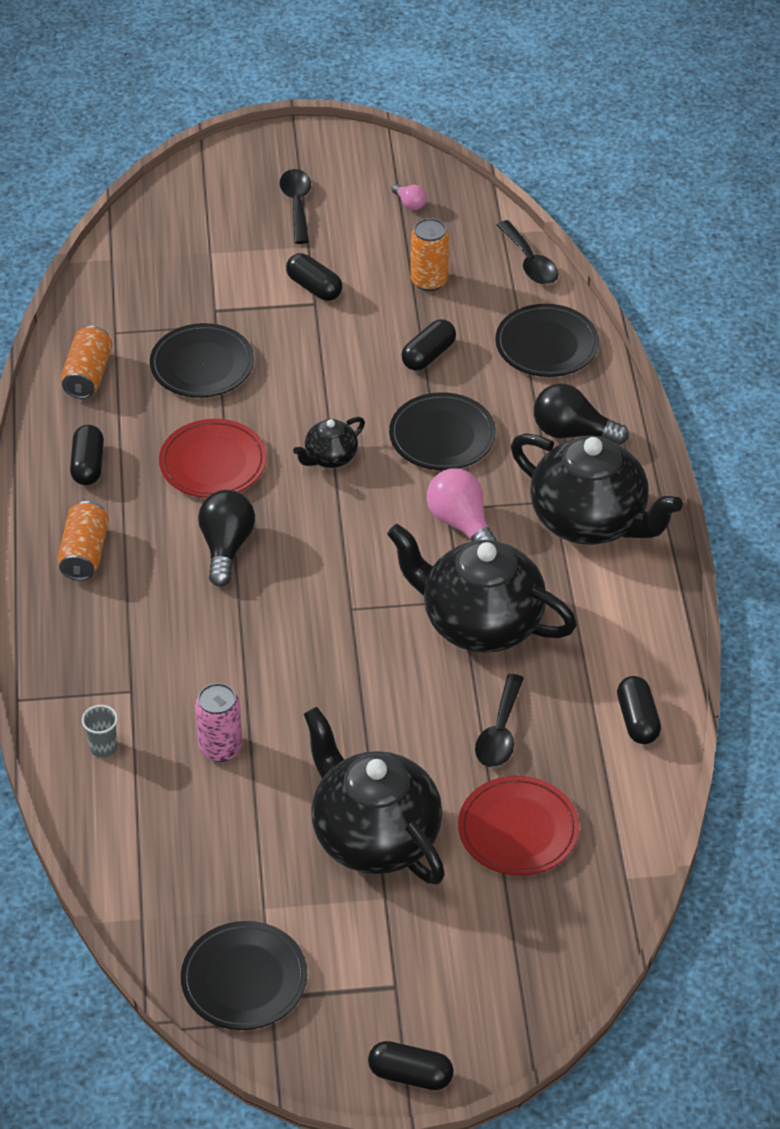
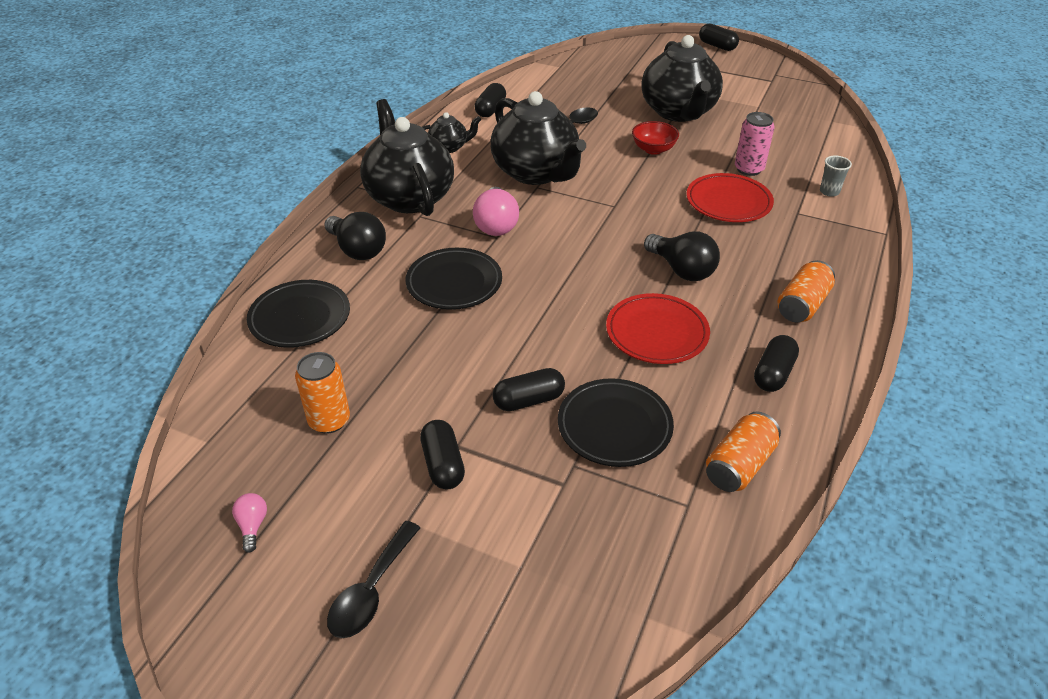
camera: 150 degrees left, 5 degrees down
black plate [181,921,307,1030] -> none
black light bulb [198,490,255,587] -> black light bulb turned 75 degrees counterclockwise [644,231,720,281]
black teapot [293,417,365,468] -> black teapot moved to [422,112,481,153]
black capsule [401,319,456,371] -> black capsule moved to [492,368,565,411]
red plate [458,776,579,876] -> red plate moved to [686,173,774,222]
black spoon [497,220,559,284] -> none
none -> red bowl [632,121,679,155]

